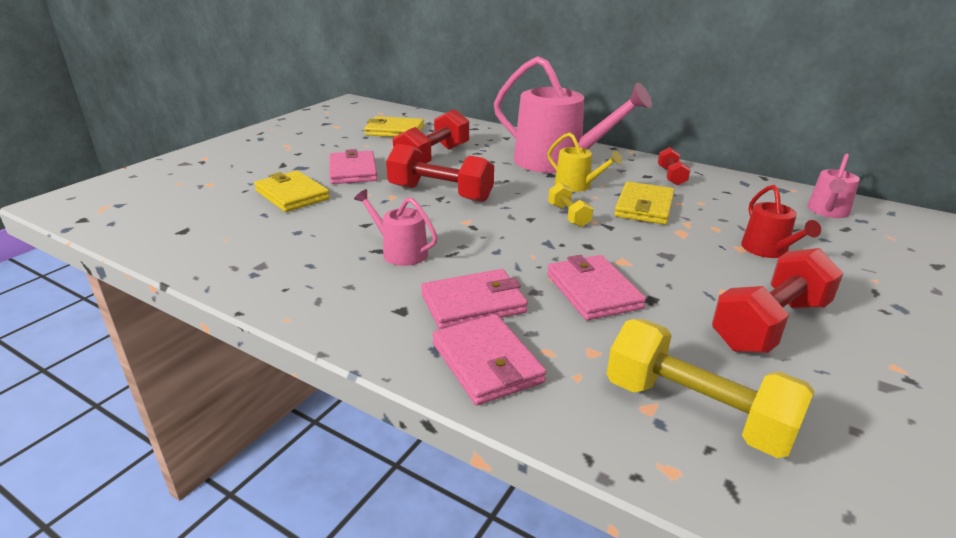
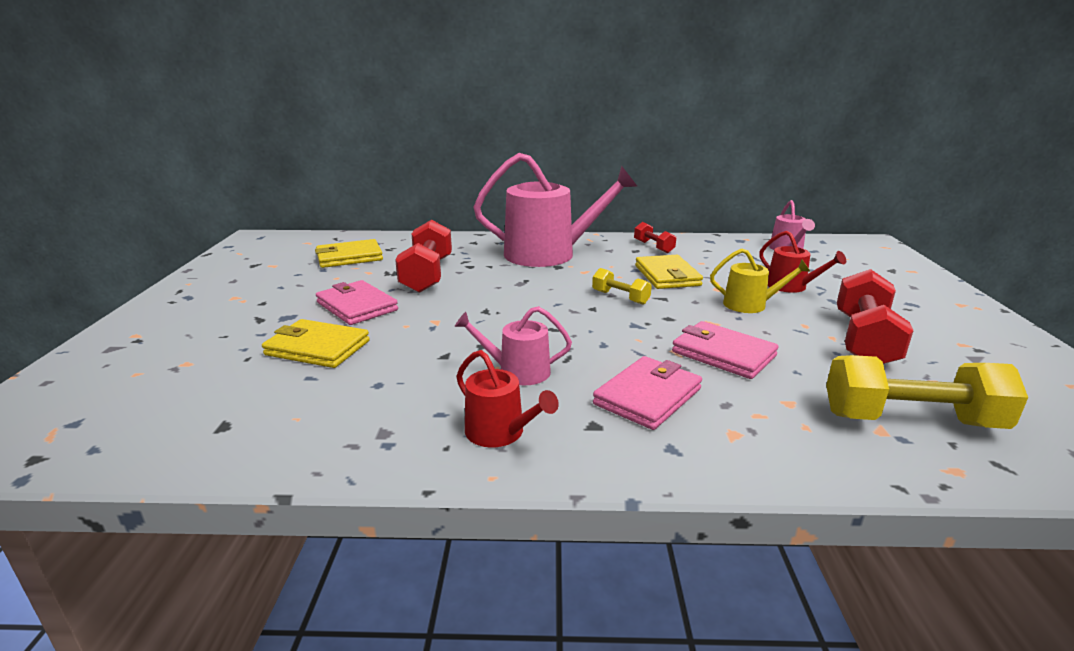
camera: 30 degrees left, 5 degrees down
red dumbbell [386,144,494,202] -> none
pink wallet [432,314,546,405] -> none
yellow watering can [547,132,622,192] -> yellow watering can moved to [710,248,811,313]
none -> red watering can [456,350,559,447]

